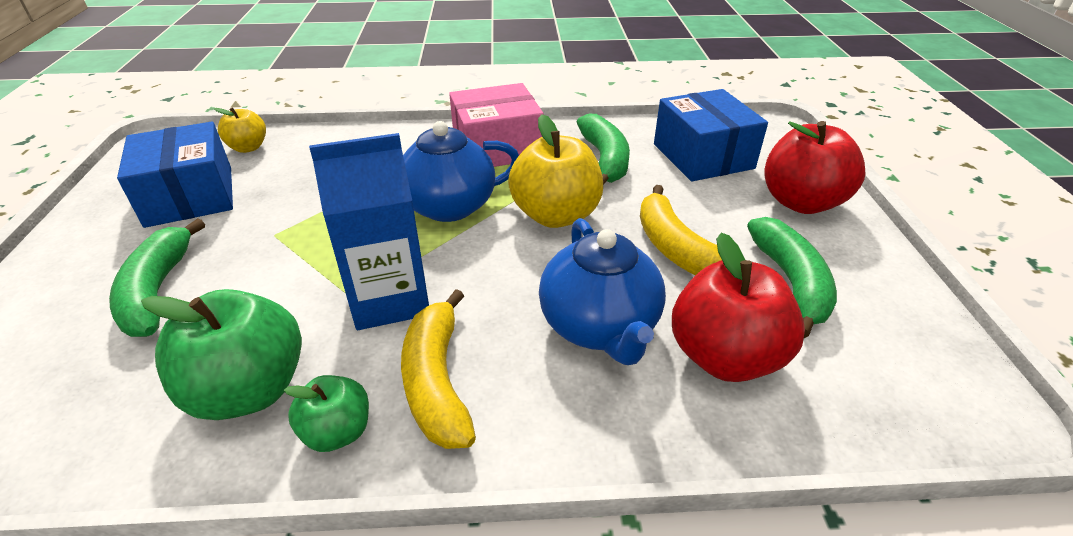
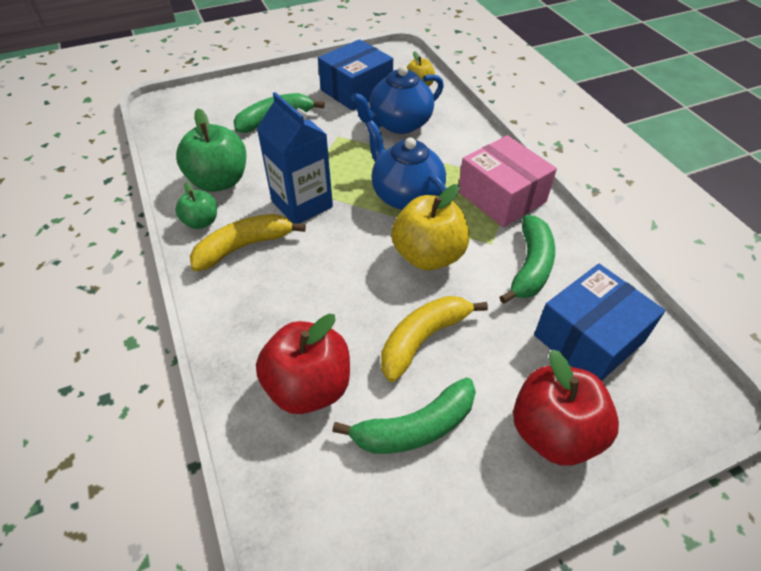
camera: 70 degrees right, 10 degrees up
blue teapot [539,218,666,365] -> blue teapot moved to [351,66,444,134]
green banana [577,114,630,185] -> green banana turned 45 degrees counterclockwise [499,215,555,304]

